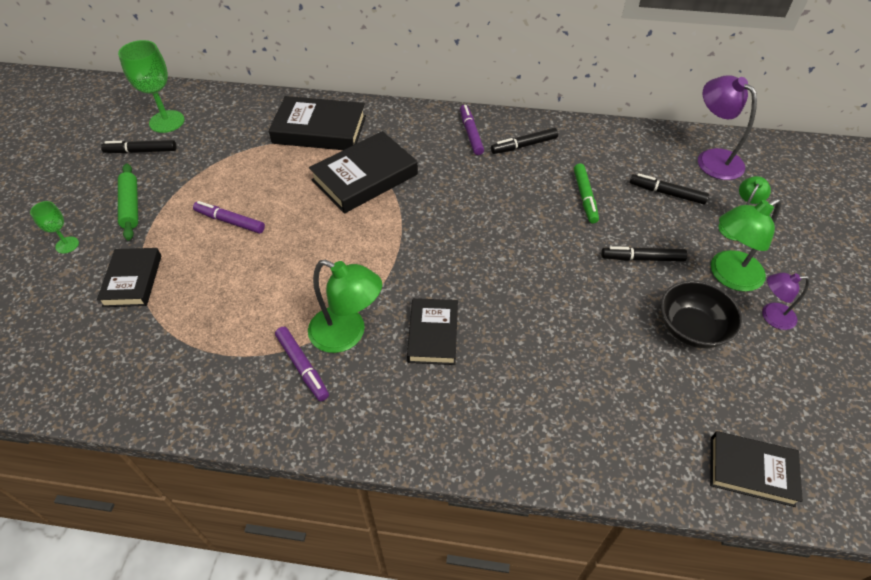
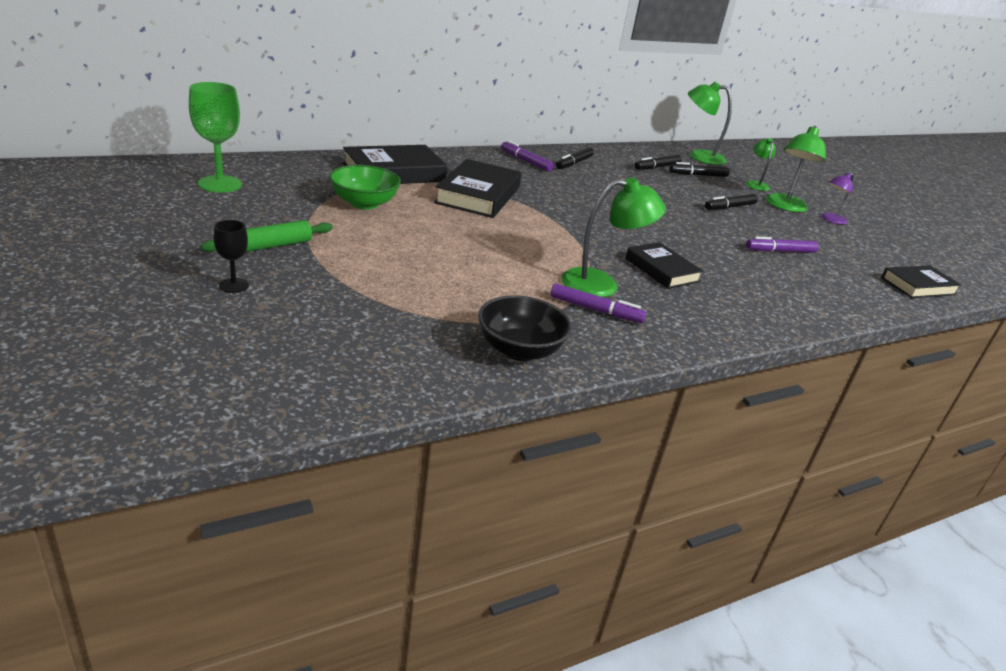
camera: 40 degrees left, 20 degrees down
green goblet [30,201,79,254] -> black goblet [214,220,249,293]
black book [97,248,161,307] -> none
black marker [101,140,176,154] -> black marker moved to [635,155,682,170]
green rolling pin [118,164,138,240] -> green rolling pin turned 75 degrees counterclockwise [201,220,333,252]
purple marker [193,201,265,234] -> purple marker moved to [746,237,819,253]
green marker [574,163,599,223] -> none
black bowl [661,281,743,348] -> black bowl moved to [478,295,572,361]
purple lamp [698,75,757,180] -> green lamp [688,82,732,165]
none -> green bowl [329,165,401,210]

